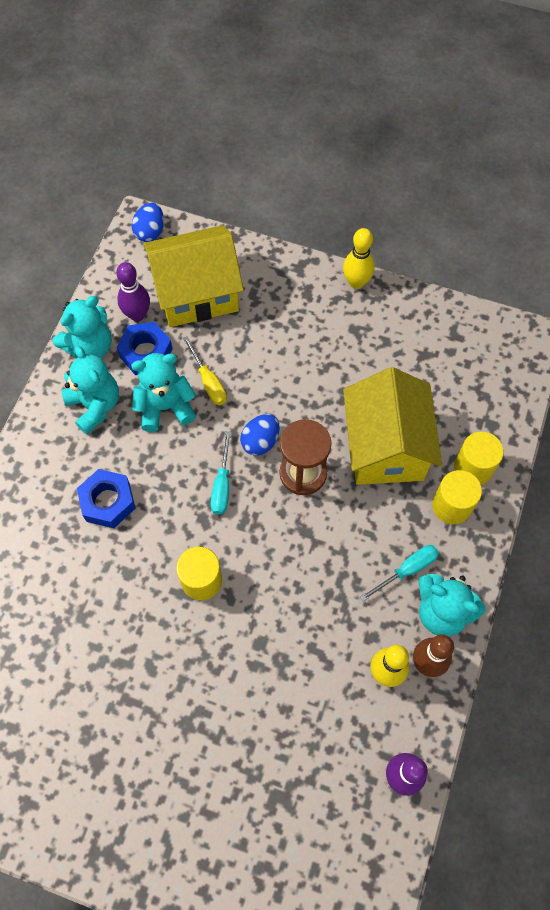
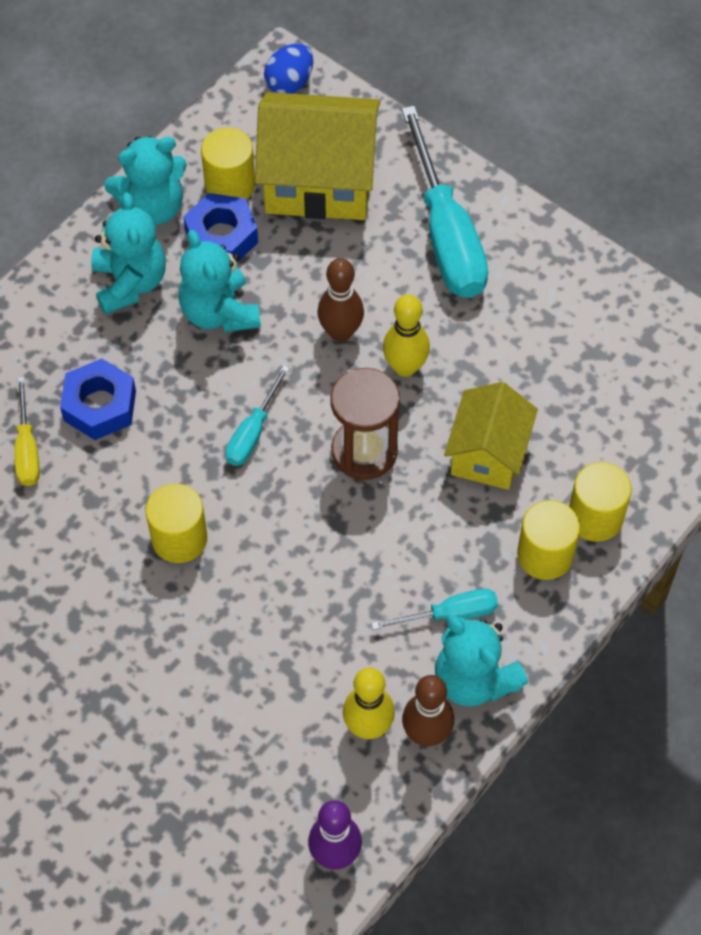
camera: 20 degrees right, 5 degrees down
purple bowling pin [116,262,150,321] -> yellow cylinder [201,128,255,200]
turquoise teddy bear [131,353,196,432] -> turquoise teddy bear turned 120 degrees counterclockwise [178,230,261,333]
yellow screwdriver [183,336,227,405] -> yellow screwdriver moved to [14,377,40,486]
blue egg [240,414,280,456] -> none
yellow bowling pin [343,228,375,289] -> yellow bowling pin moved to [383,294,430,377]
yellow house [343,367,442,485] -> yellow house [444,382,538,490], size x0.63
none -> brown bowling pin [317,258,364,342]
none -> turquoise screwdriver [401,106,488,298]

